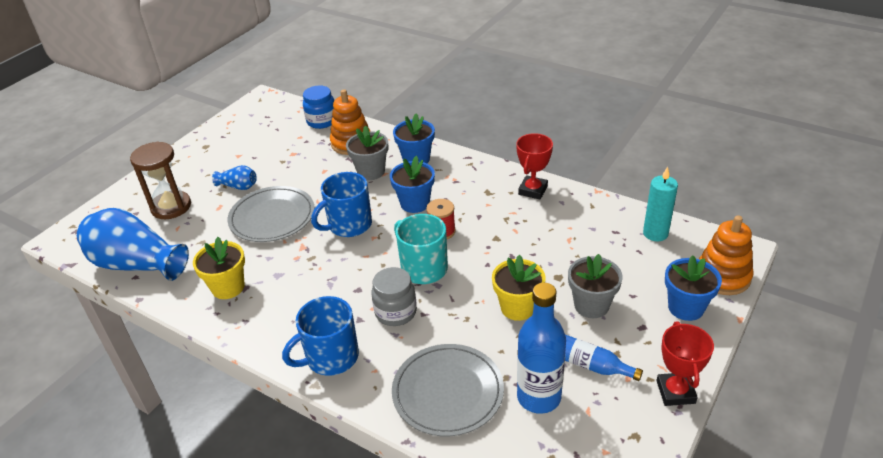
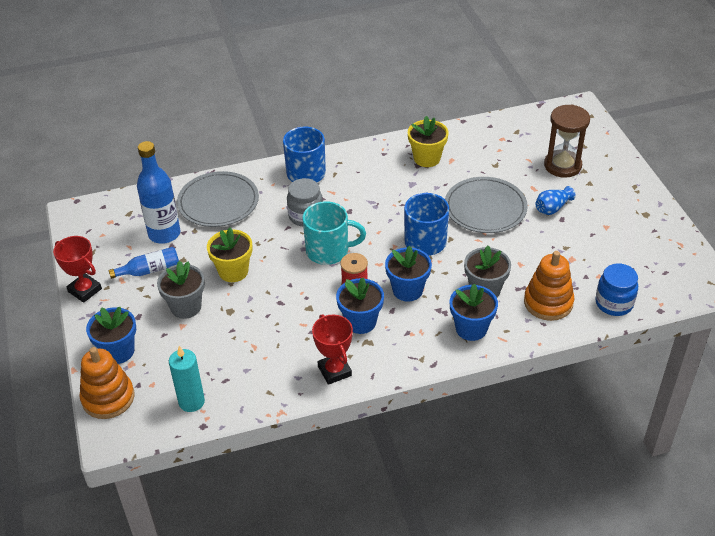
camera: 130 degrees right, 5 degrees up
blue vase [77,208,189,281] -> none
none -> blue flower pot [336,278,384,334]

